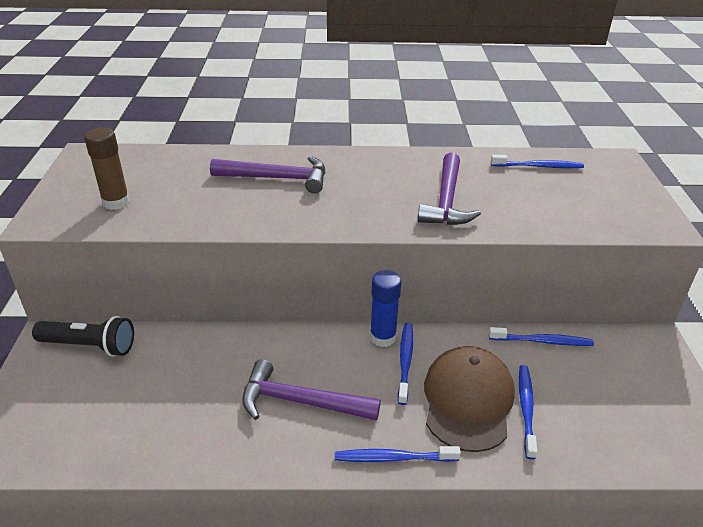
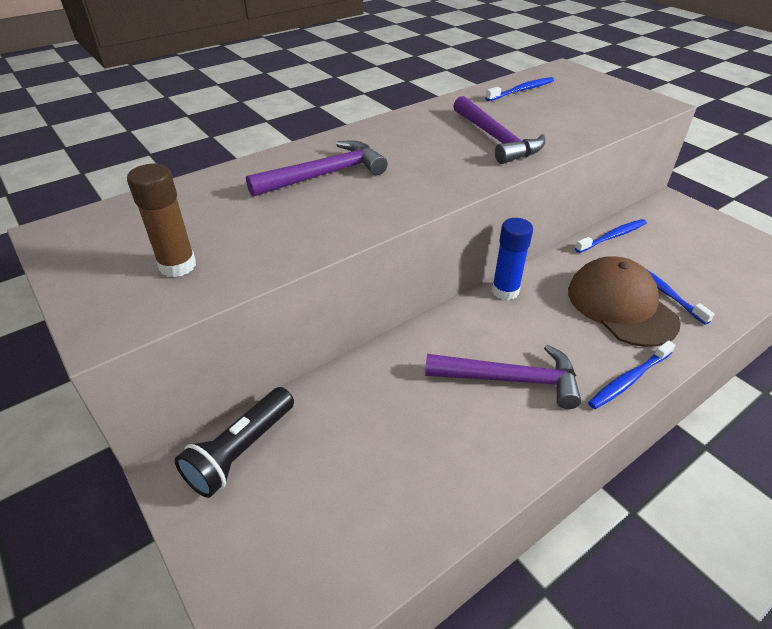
camera: 35 degrees left, 5 degrees up
black flashlight [32,316,134,357] -> black flashlight turned 150 degrees clockwise [175,387,294,498]
purple hammer [242,359,381,421] -> purple hammer turned 150 degrees counterclockwise [425,345,582,409]
blue toothbrush [398,323,413,405] -> none

